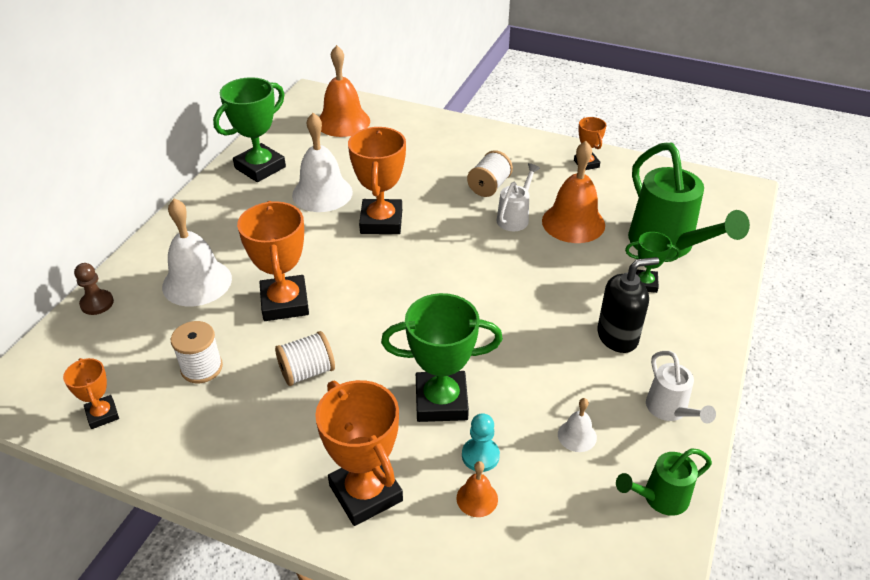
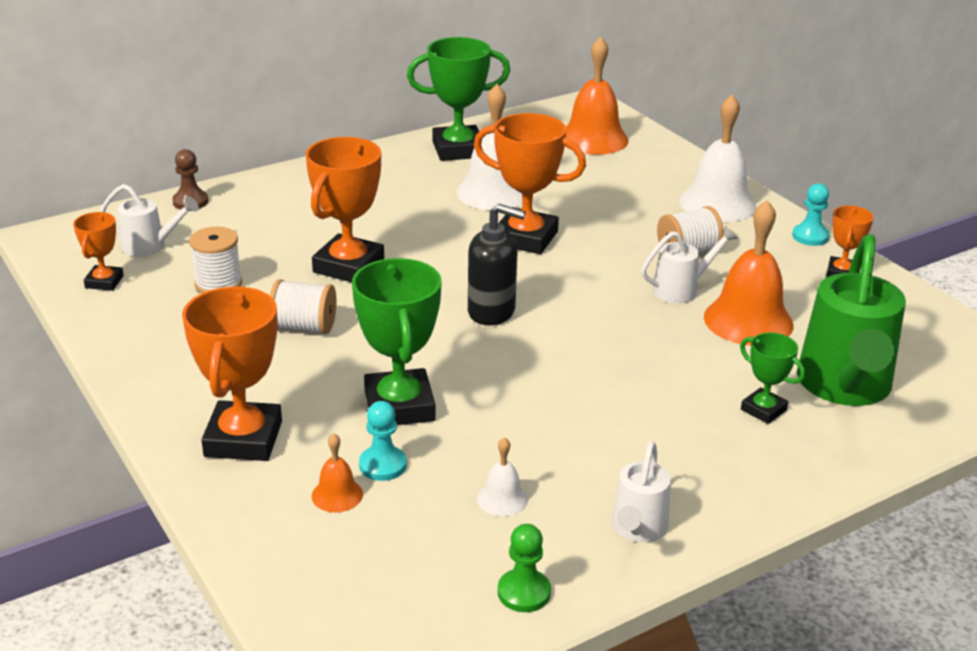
camera: 35 degrees right, 10 degrees down
white bell [162,198,232,306] -> white bell moved to [679,94,756,222]
orange trophy [348,127,406,234] -> orange trophy turned 75 degrees clockwise [474,113,586,254]
green trophy [381,293,503,422] -> green trophy turned 45 degrees clockwise [352,258,442,425]
black soap dispenser [597,257,659,353] -> black soap dispenser moved to [468,204,526,325]
green watering can [616,448,712,516] -> green pawn [498,524,551,612]
none -> white watering can [100,184,199,257]
none -> turquoise pawn [792,183,830,246]

